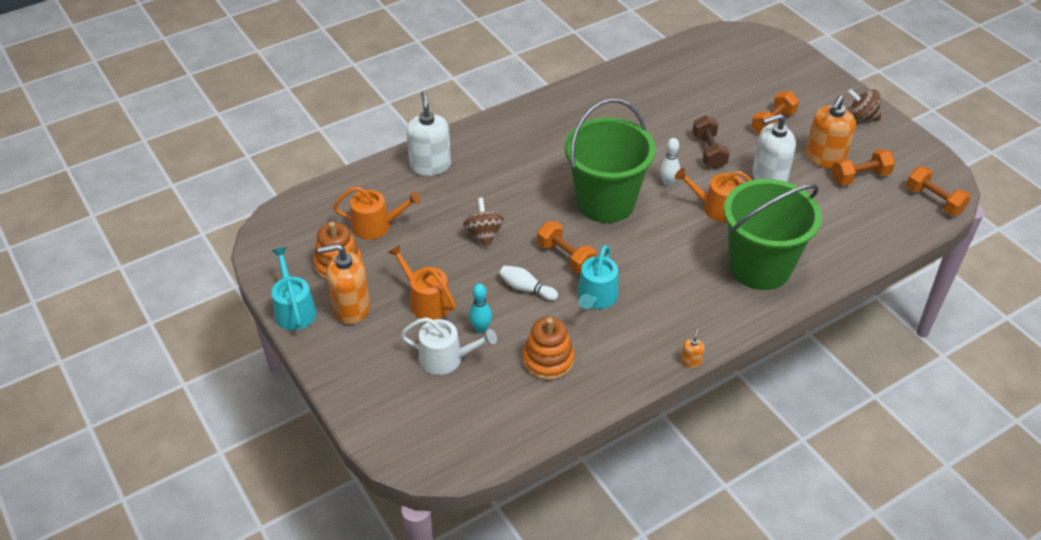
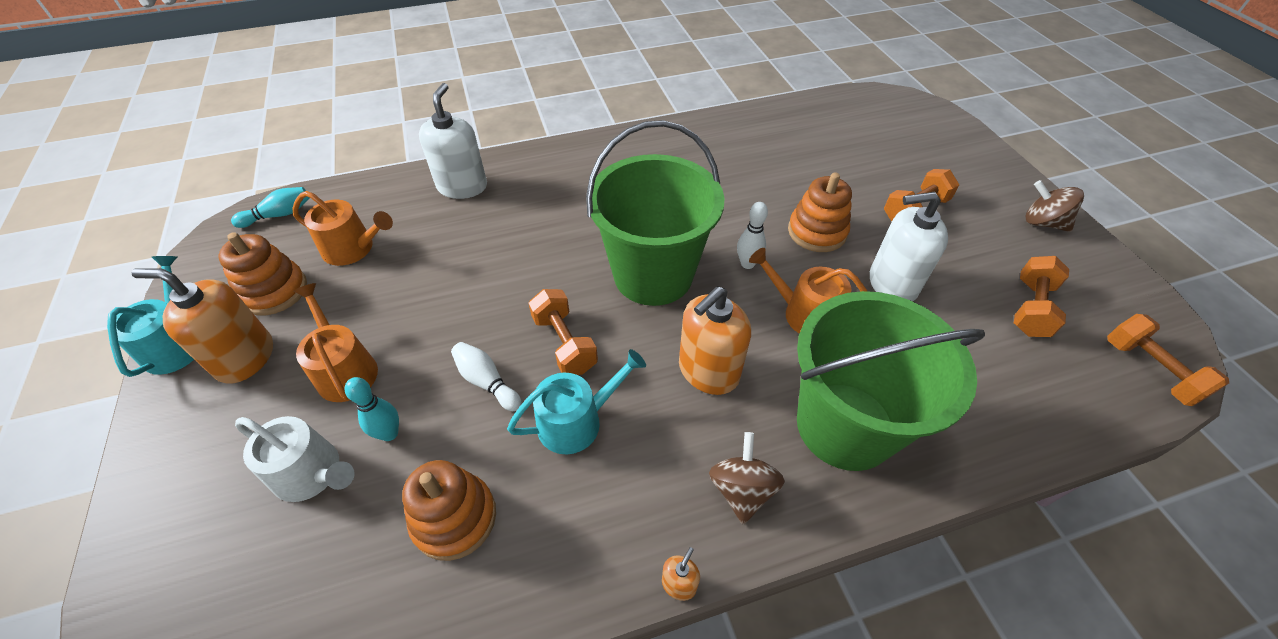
camera: 15 degrees right, 5 degrees up
brown spinning top [463,198,504,248] -> brown spinning top moved to [709,432,785,525]
turquoise watering can [578,245,618,309] -> turquoise watering can turned 150 degrees counterclockwise [507,349,646,454]
brown dumbbell [693,115,730,169] -> orange stacking toy [788,172,852,252]
orange soap dispenser [805,95,856,169] -> orange soap dispenser moved to [679,287,751,395]
orange dumbbell [832,149,895,185] -> orange dumbbell turned 60 degrees counterclockwise [1014,256,1069,337]
none -> turquoise bowling pin [231,187,310,228]

